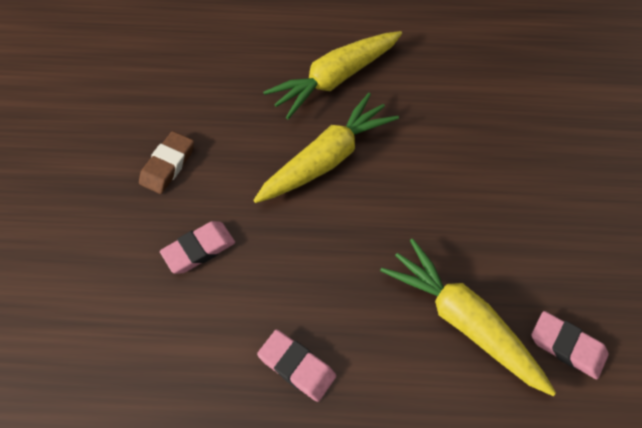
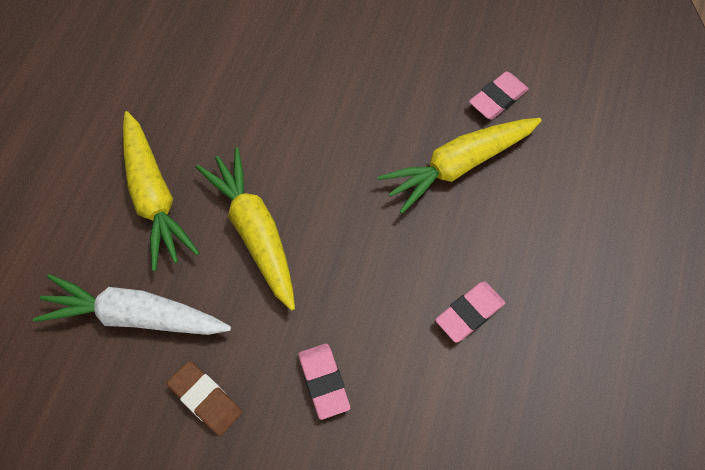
camera: 75 degrees left, 5 degrees up
none -> white carrot [33,274,231,335]

